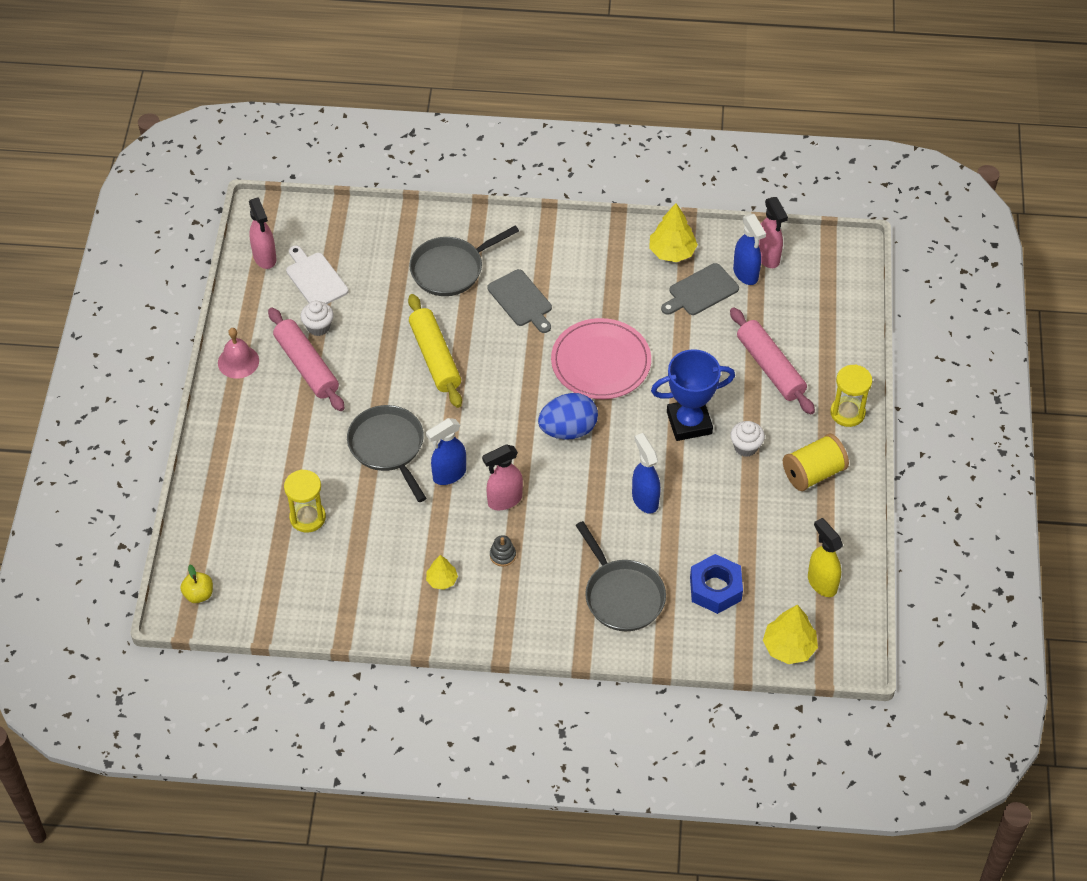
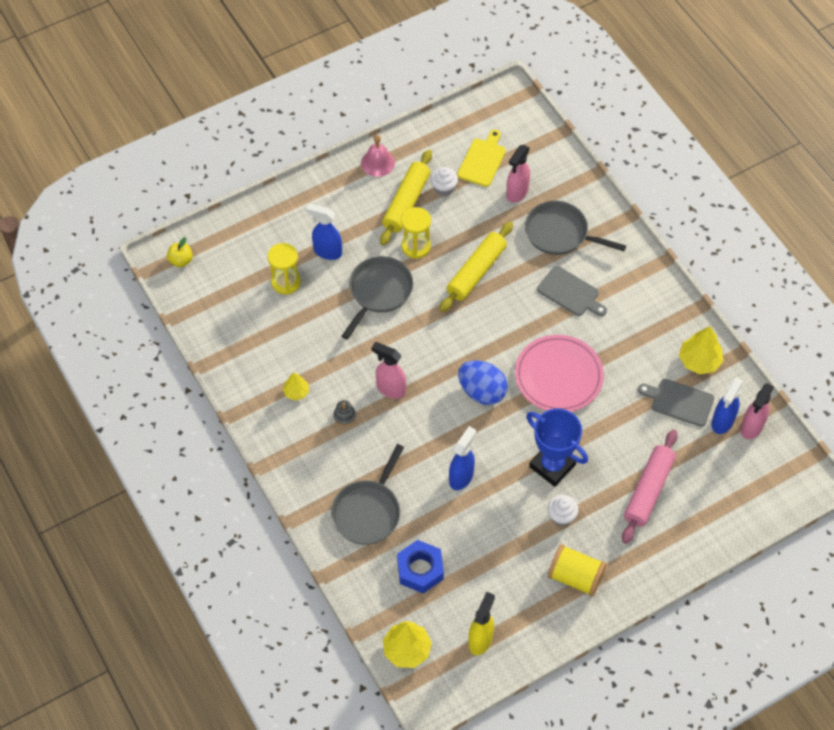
camera: 55 degrees right, 5 degrees up
pink spray bottle [249,197,277,269] -> pink spray bottle moved to [506,145,530,203]
pink rolling pin [268,307,345,411] -> yellow rolling pin [380,150,432,246]
white cutting board [286,246,348,304] -> yellow cutting board [457,130,506,187]
blue spray bottle [426,418,466,485] -> blue spray bottle moved to [306,204,342,260]
grey cutting board [488,269,552,333] -> grey cutting board turned 75 degrees counterclockwise [537,266,607,316]
yellow hourglass [830,365,872,427] -> yellow hourglass moved to [401,207,431,259]

